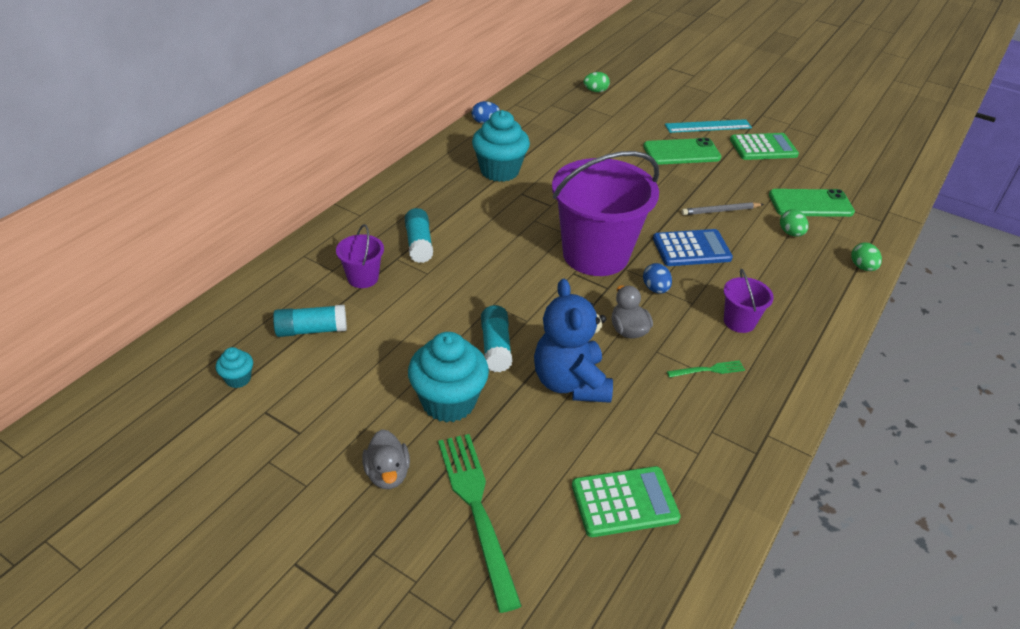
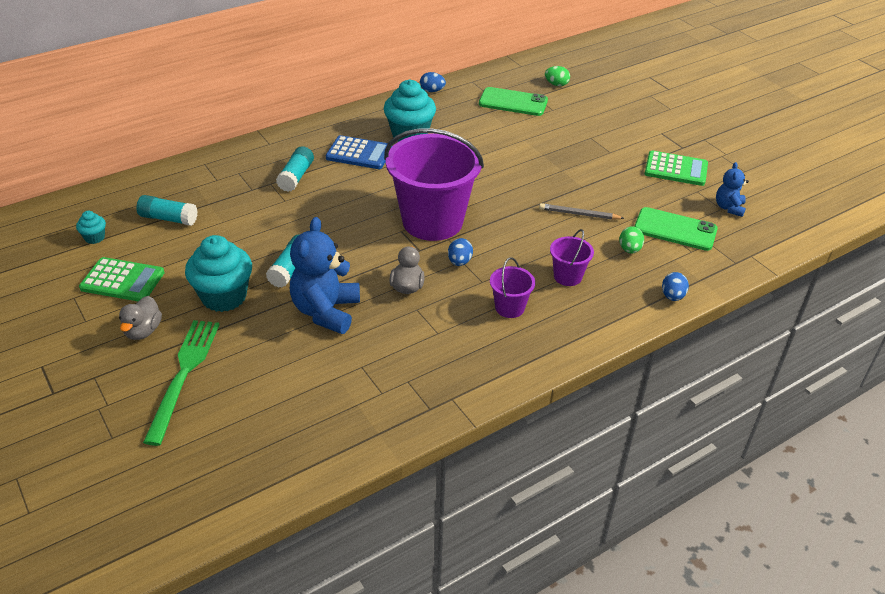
camera: 25 degrees right, 0 degrees up
purple bucket [336,224,384,288] -> purple bucket moved to [550,229,594,286]
green calculator [572,466,681,537] -> green calculator moved to [79,257,165,301]
green phone [643,138,721,165] -> green phone moved to [479,87,548,116]
blue calculator [653,229,733,266] -> blue calculator moved to [326,135,388,169]
turquoise ruler [665,119,752,133] -> none
green fork [667,360,745,378] -> none
green egg [851,242,882,271] -> blue egg [662,272,689,301]
none -> blue teddy bear [716,162,749,217]

